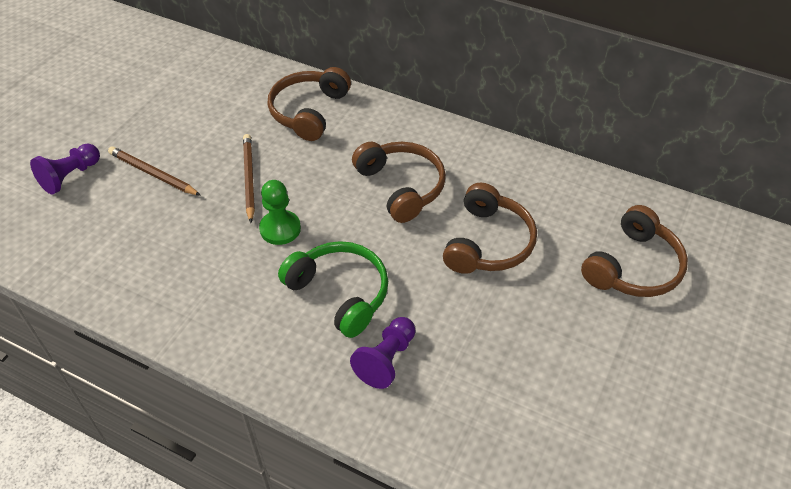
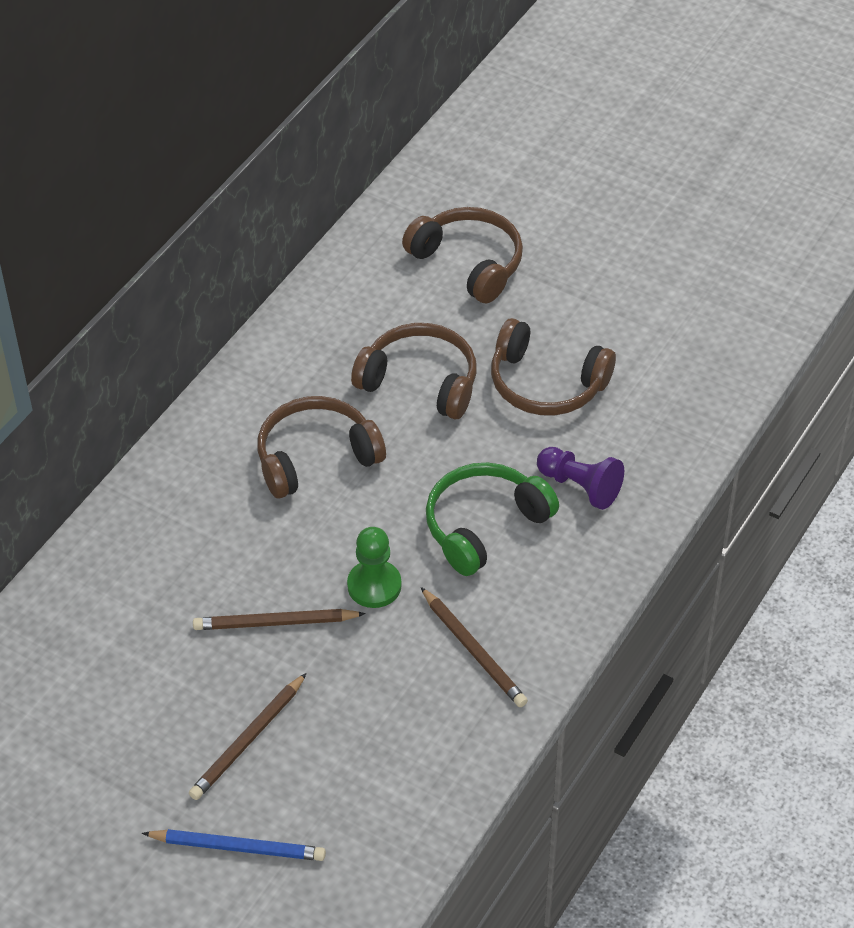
camera: 85 degrees left, 0 degrees up
purple pawn [30,144,100,195] -> blue pencil [142,829,326,861]
brown headphones [268,67,351,141] -> brown headphones moved to [491,318,616,416]
none -> brown pencil [421,587,528,707]

